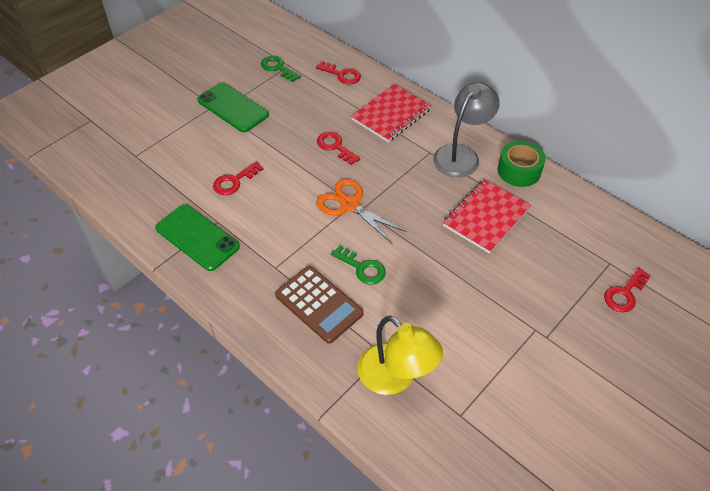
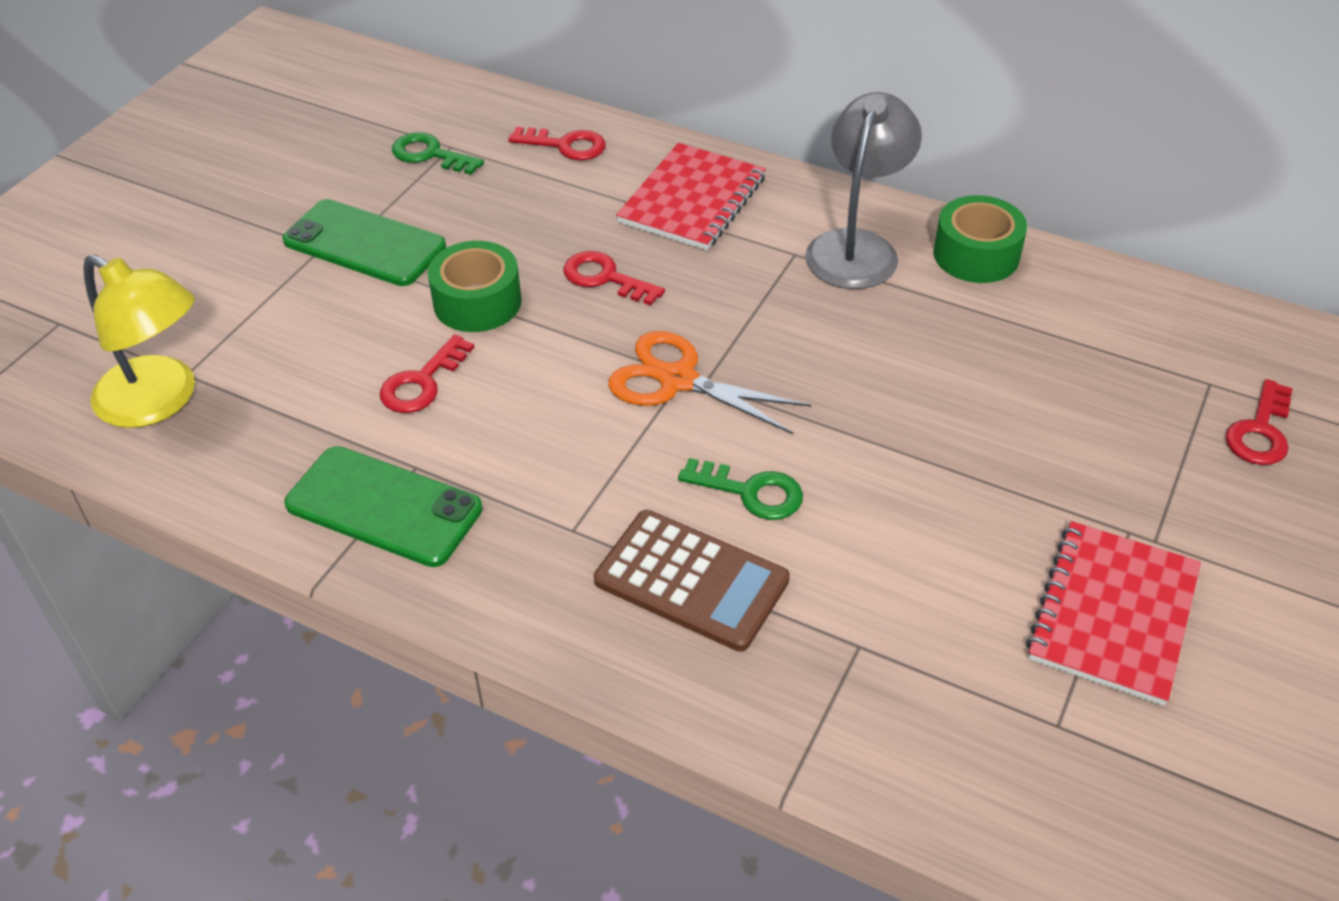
camera: 15 degrees left, 5 degrees down
yellow lamp [358,315,443,395] -> yellow lamp moved to [83,254,195,428]
red notebook [443,179,531,254] -> red notebook moved to [1026,521,1201,706]
none -> green tape [428,241,521,332]

